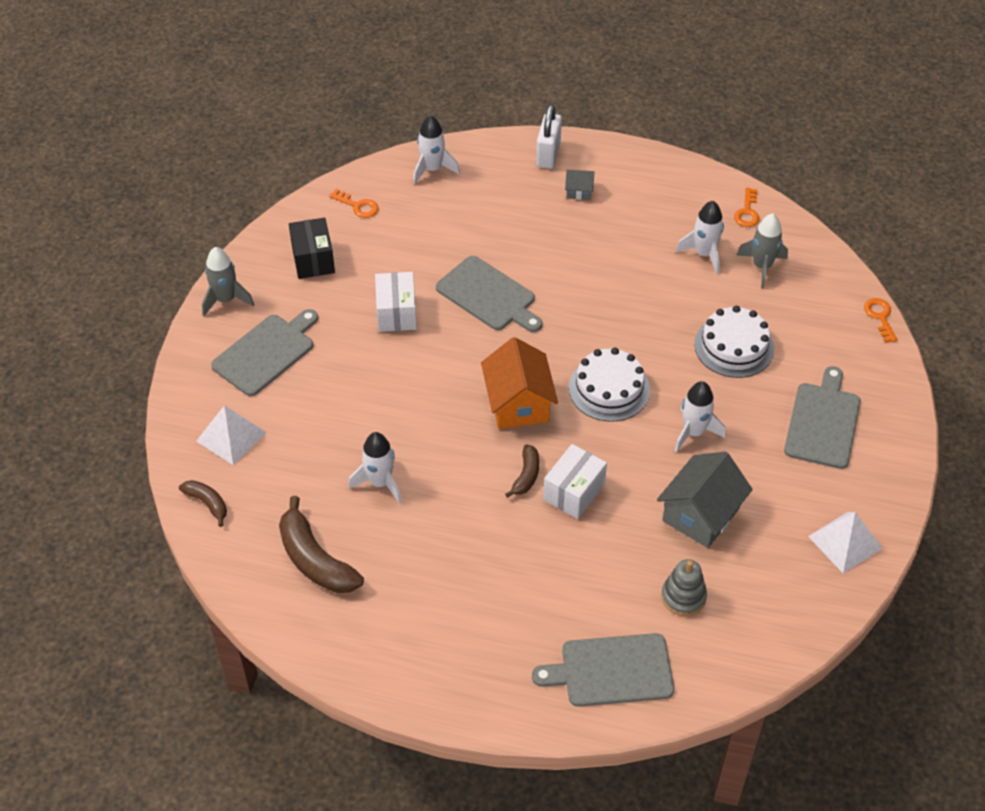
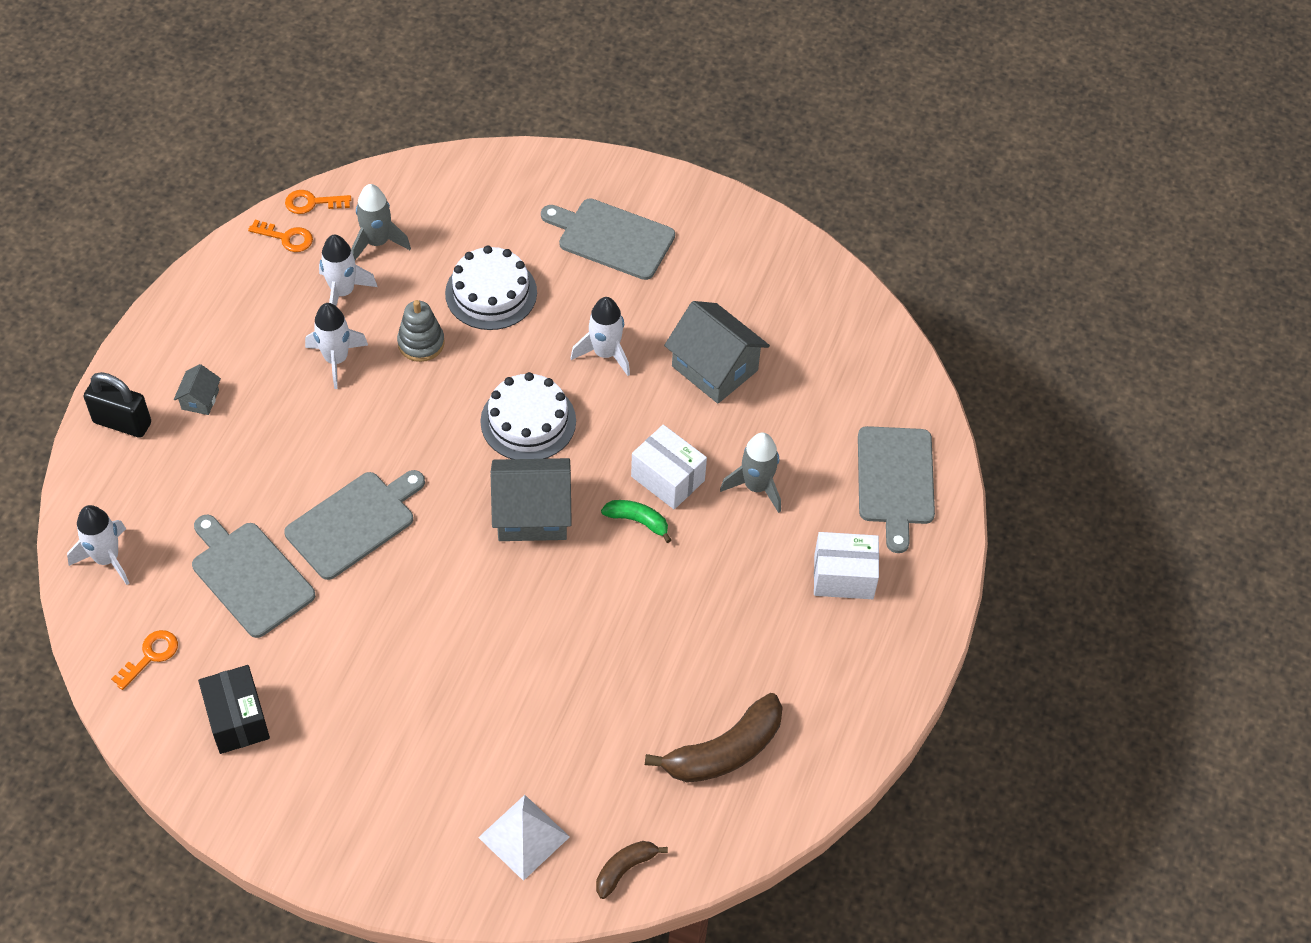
camera: 85 degrees left, 5 degrees up
grey rocket [202,247,254,316] -> grey rocket moved to [720,432,781,513]
grey cutting board [211,309,318,396] -> grey cutting board moved to [192,514,315,638]
black box [289,218,335,279] -> black box turned 75 degrees clockwise [198,665,270,754]
white rocket [348,432,402,504] -> white rocket moved to [305,303,368,389]
white box [375,272,417,332] -> white box moved to [814,532,879,599]
orange house [481,337,558,429] -> grey house [491,458,572,541]
brown banana [505,444,539,498] -> green banana [601,500,671,543]
white padlock [536,105,562,169] -> black padlock [84,372,151,438]
grey stacking toy [661,559,707,616] -> grey stacking toy moved to [397,300,445,362]
white pyramid [808,512,883,573] -> none
orange key [864,298,898,343] -> orange key moved to [285,190,351,214]

